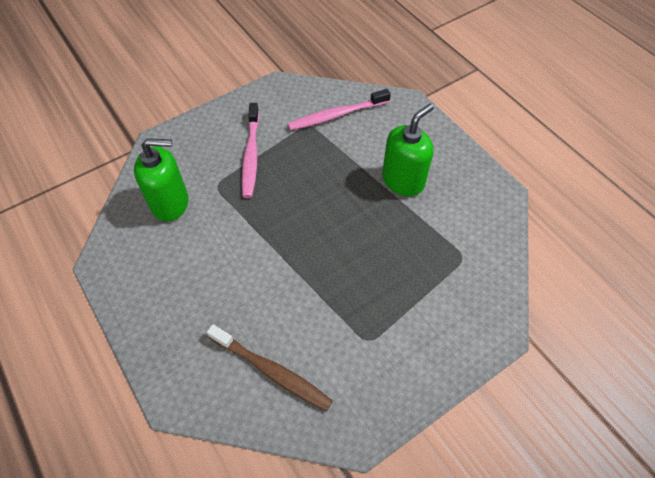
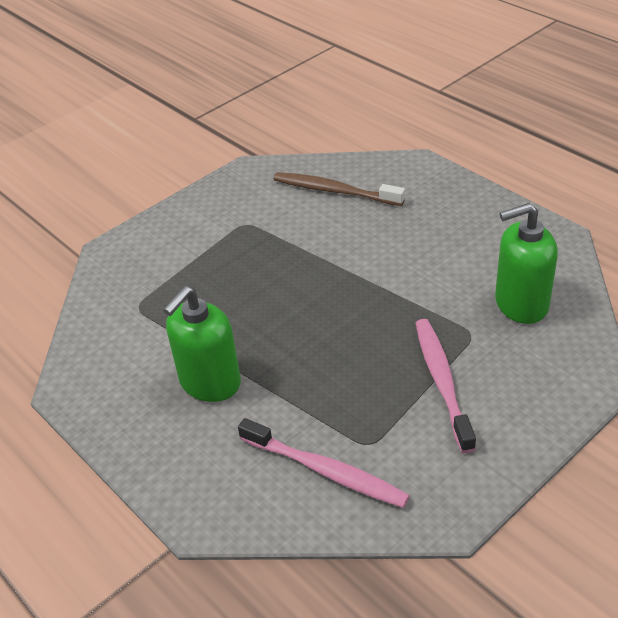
camera: 175 degrees right, 15 degrees down
pink toothbrush [288,89,391,131] -> pink toothbrush turned 60 degrees clockwise [238,418,410,508]

